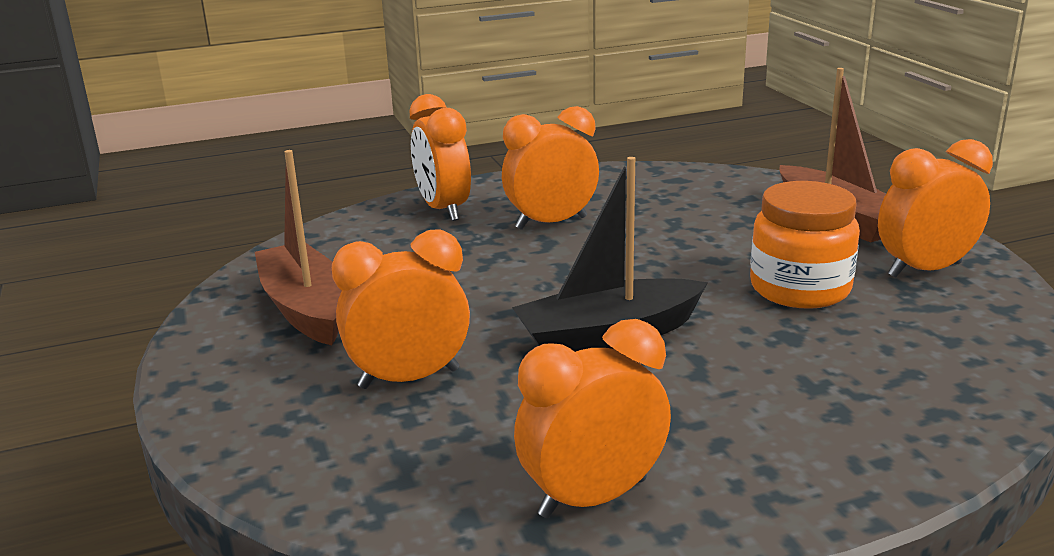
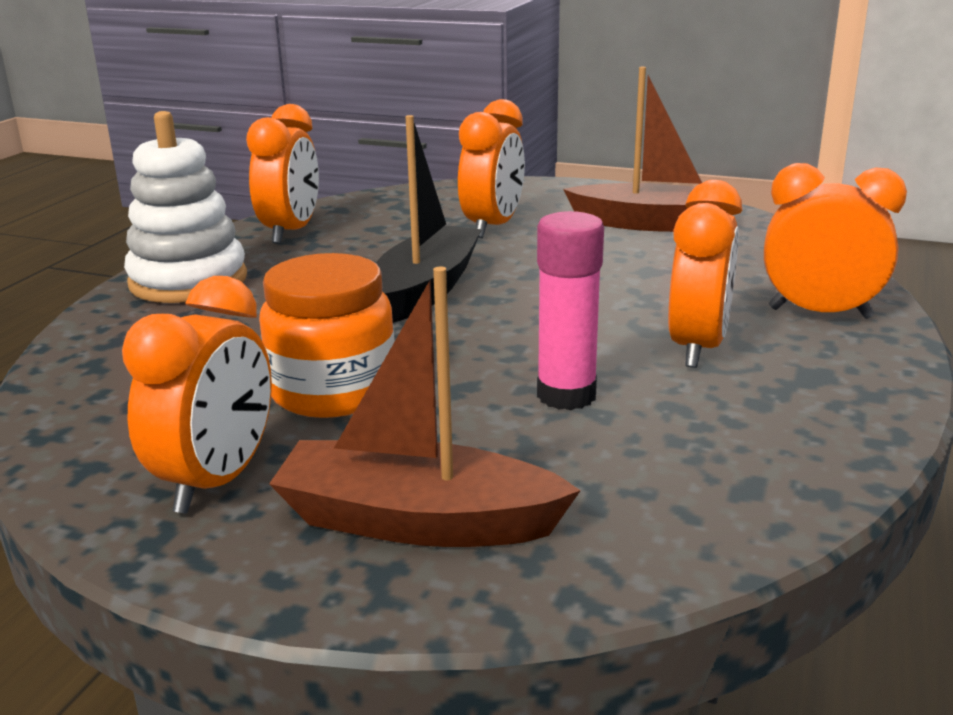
camera: 130 degrees right, 0 degrees up
none -> white stacking toy [124,111,247,303]
none -> pink glue stick [537,211,604,410]

